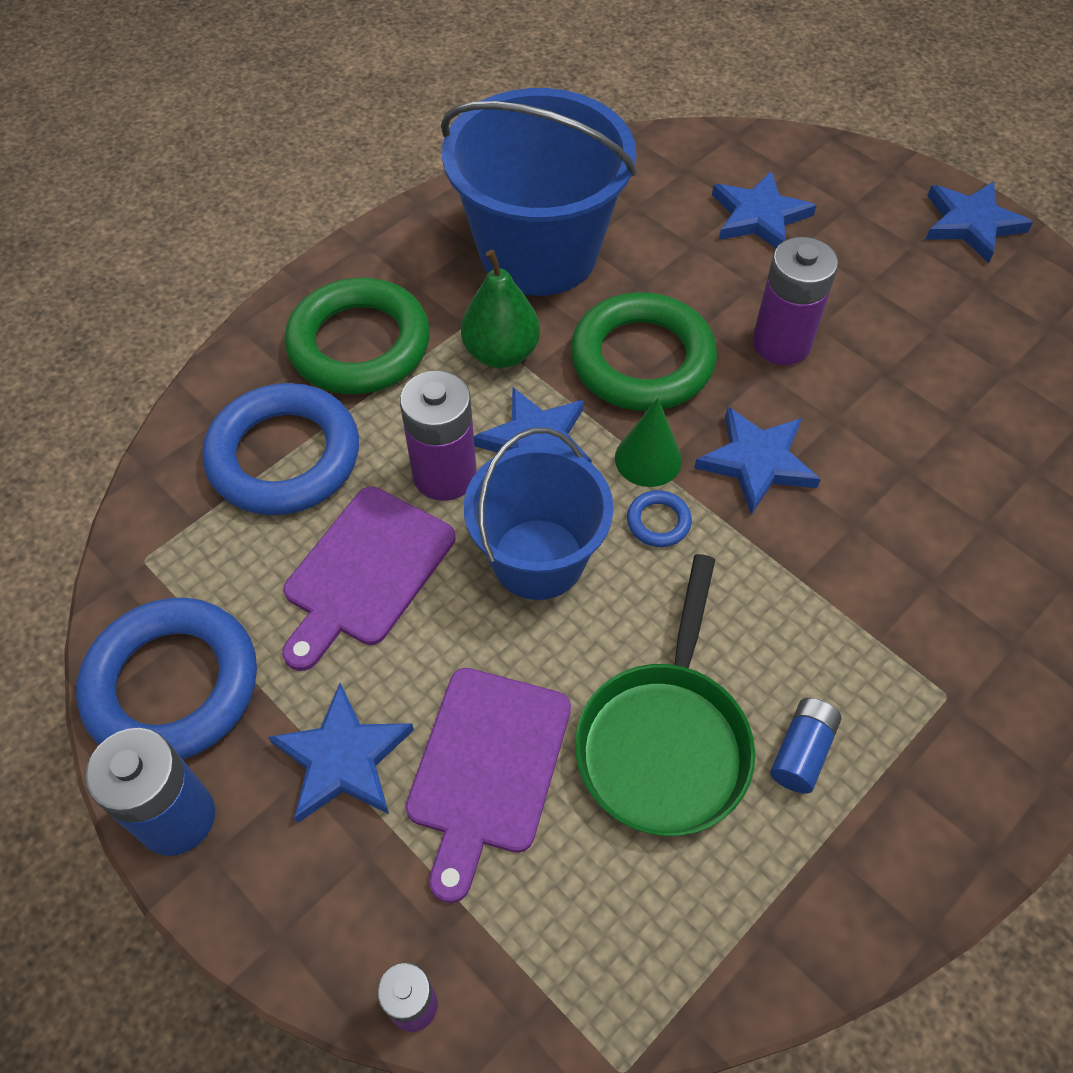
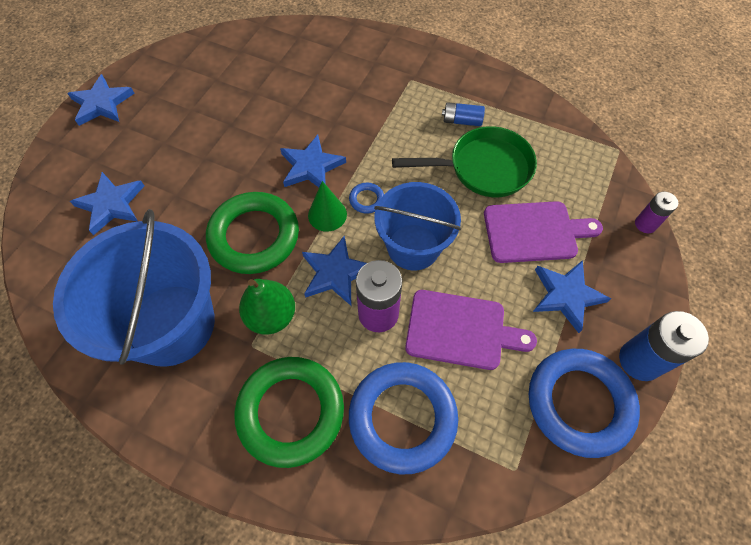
camera: 110 degrees left, 5 degrees up
purple battery [752,237,838,365] -> none

